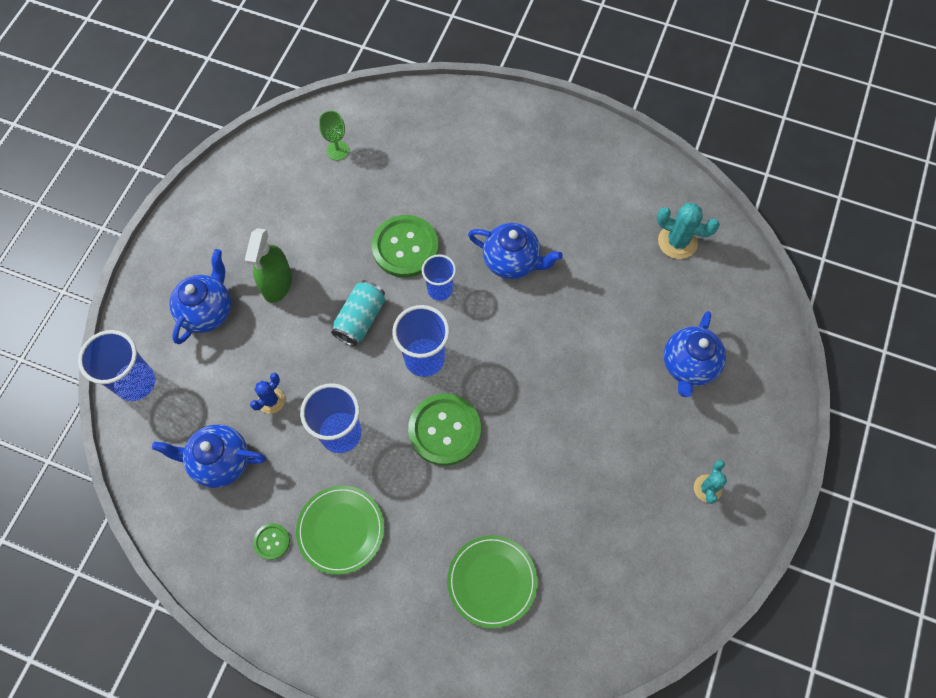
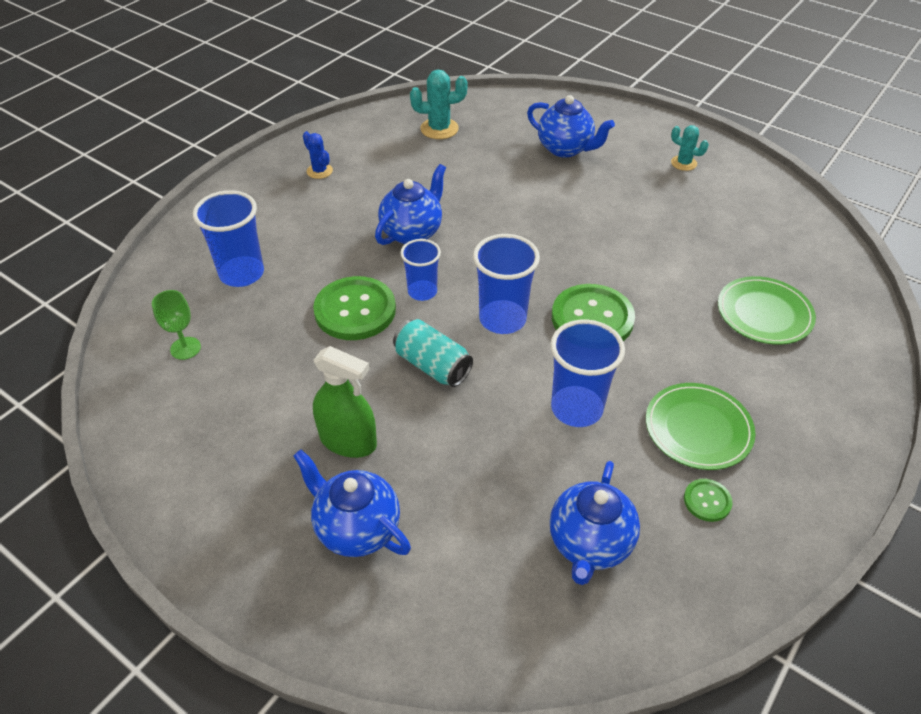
camera: 75 degrees left, 20 degrees down
blue cup [78,330,155,401] -> blue cup moved to [193,190,264,287]
blue cactus [250,373,285,414] -> blue cactus moved to [303,131,333,179]
turquoise cactus [657,203,720,259] -> turquoise cactus turned 45 degrees clockwise [410,70,468,139]

